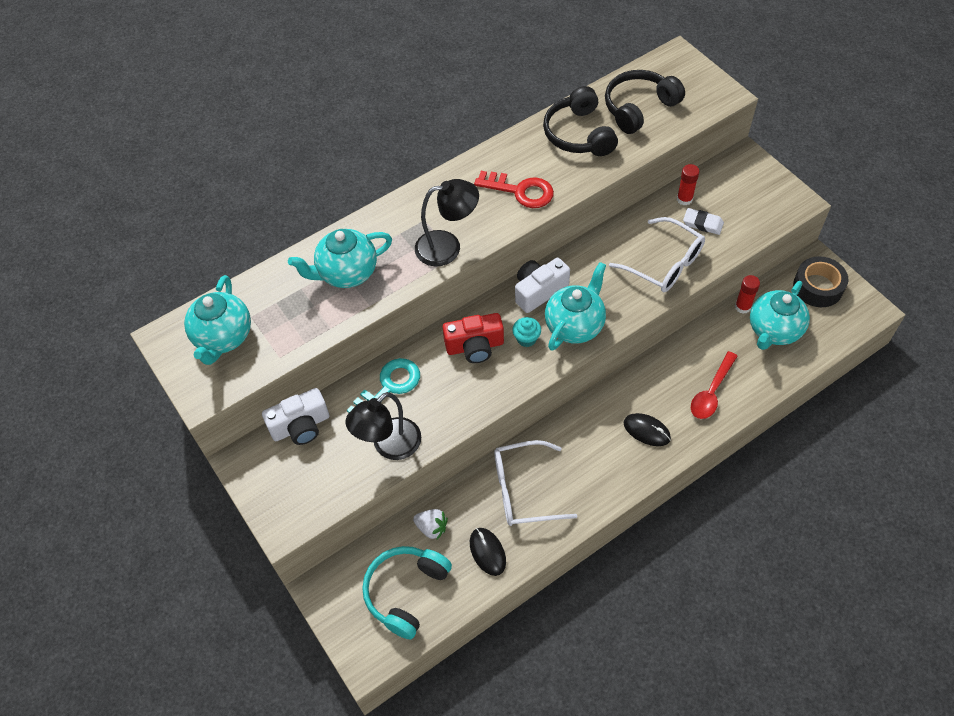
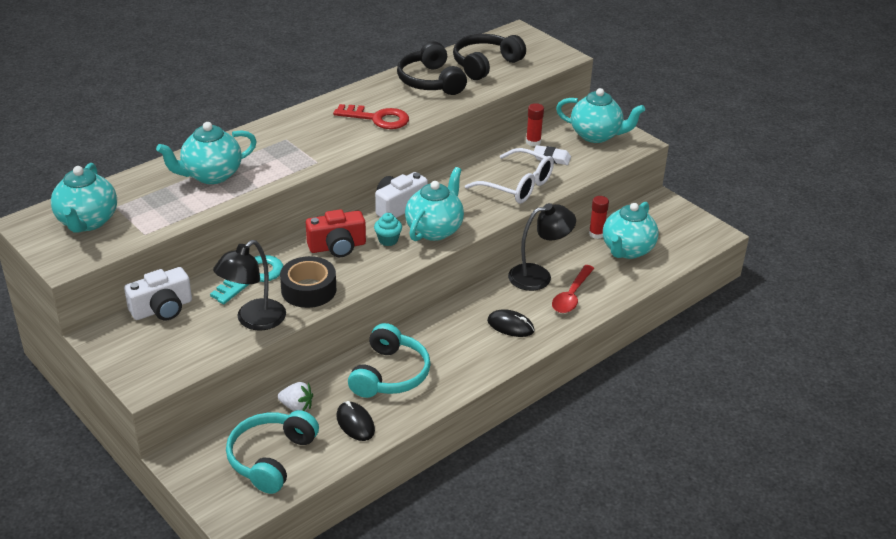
camera: 10 degrees left, 20 degrees down
black lamp [415,179,479,267] -> black lamp moved to [508,203,576,291]
white glasses [494,440,578,526] -> turquoise headphones [348,323,431,398]
black tape [793,256,848,307] -> black tape moved to [280,256,336,308]
none -> turquoise teapot [556,88,645,143]

